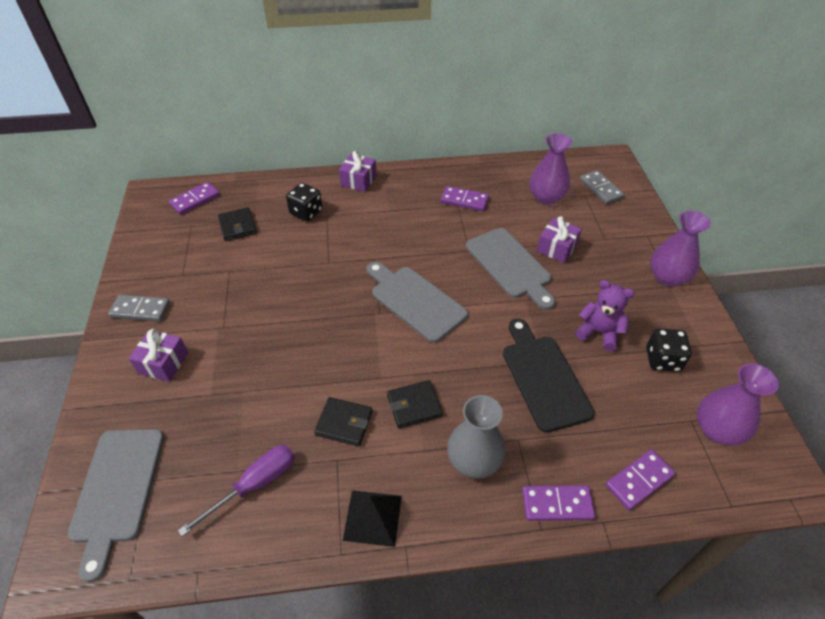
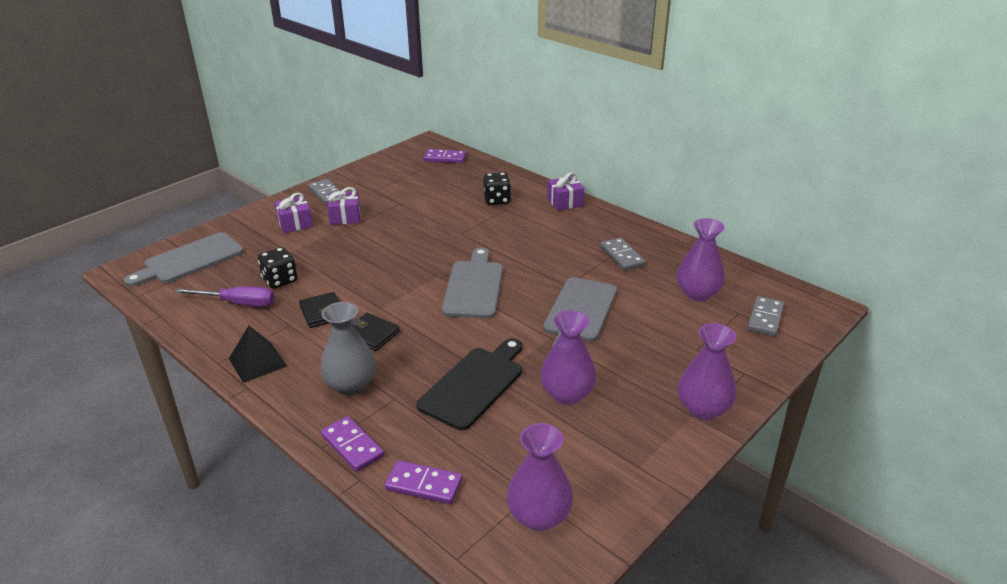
camera: 50 degrees right, 15 degrees down
black wallet [218,207,257,241] -> none
purple domino [441,186,489,211] -> grey domino [600,238,646,271]
purple gift [537,216,582,263] -> purple gift moved to [327,187,360,225]
purple teddy bear [575,280,635,351] -> purple vase [541,310,596,405]
black dice [646,329,692,372] -> black dice moved to [258,247,297,289]

